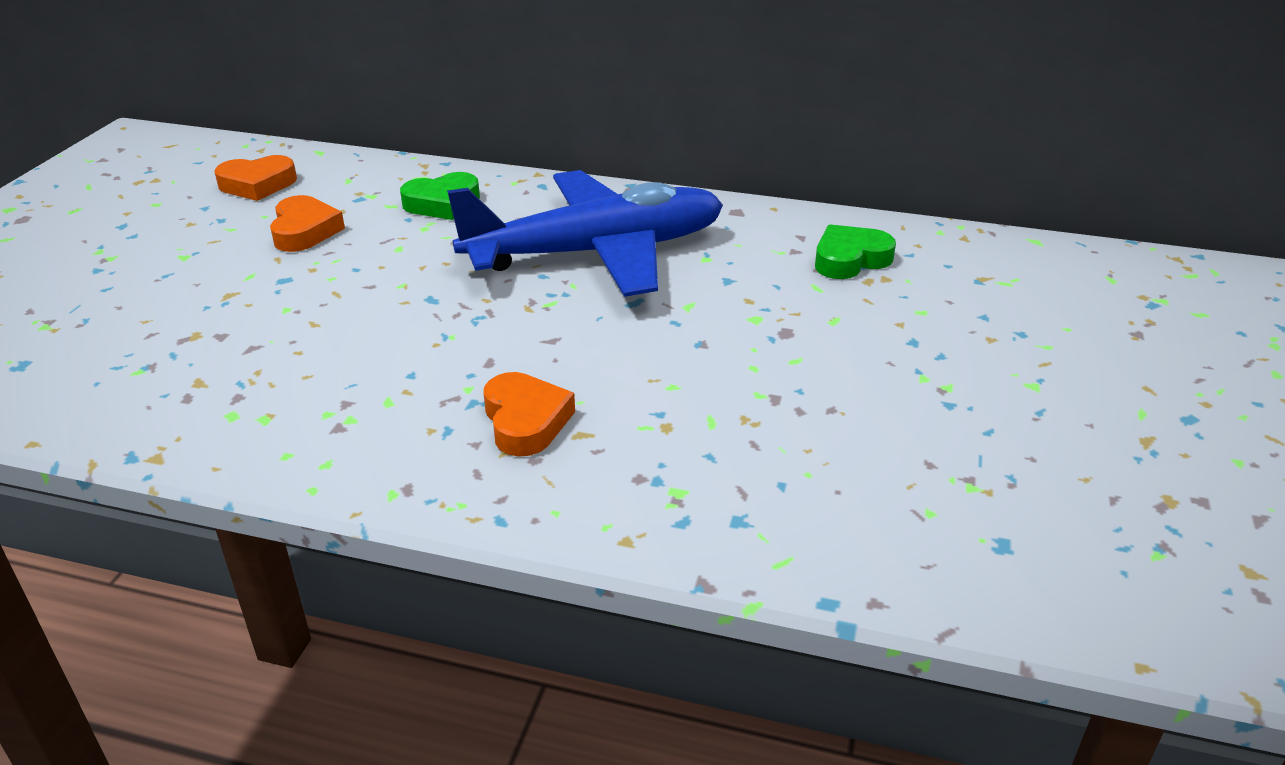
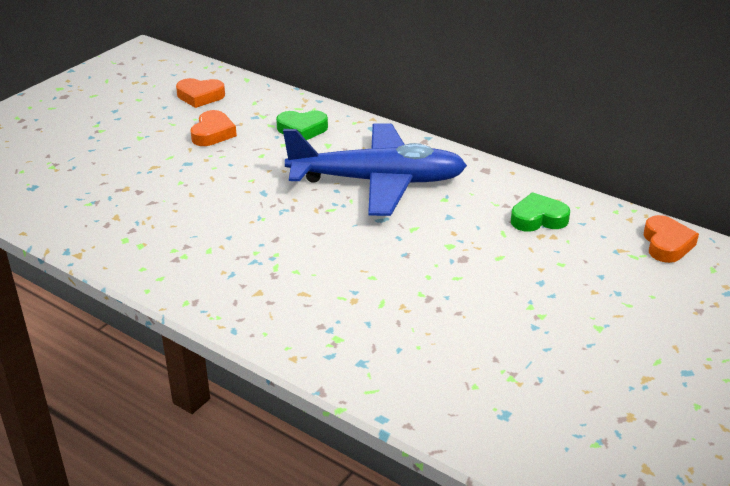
camera: 20 degrees right, 0 degrees up
orange heart [483,372,575,457] -> orange heart moved to [644,215,699,263]

